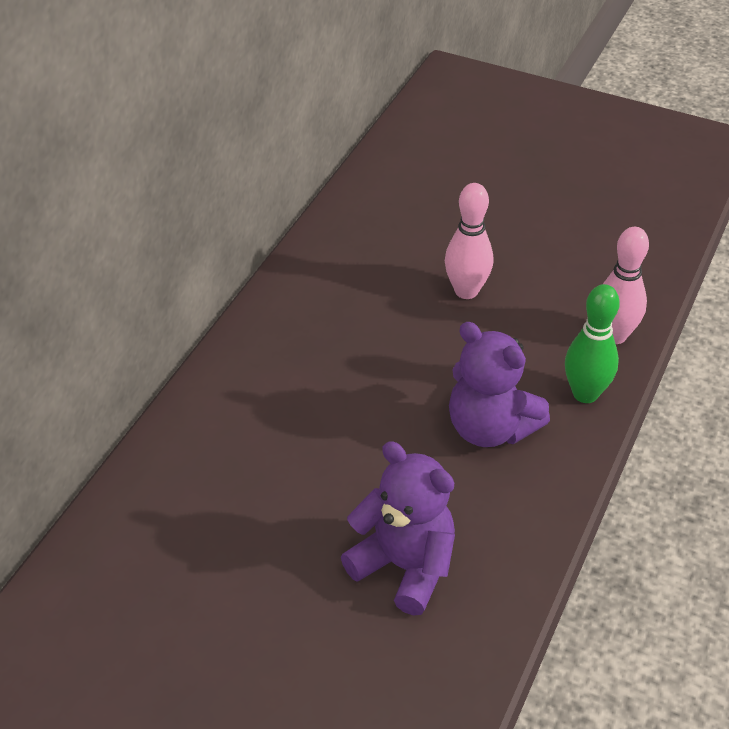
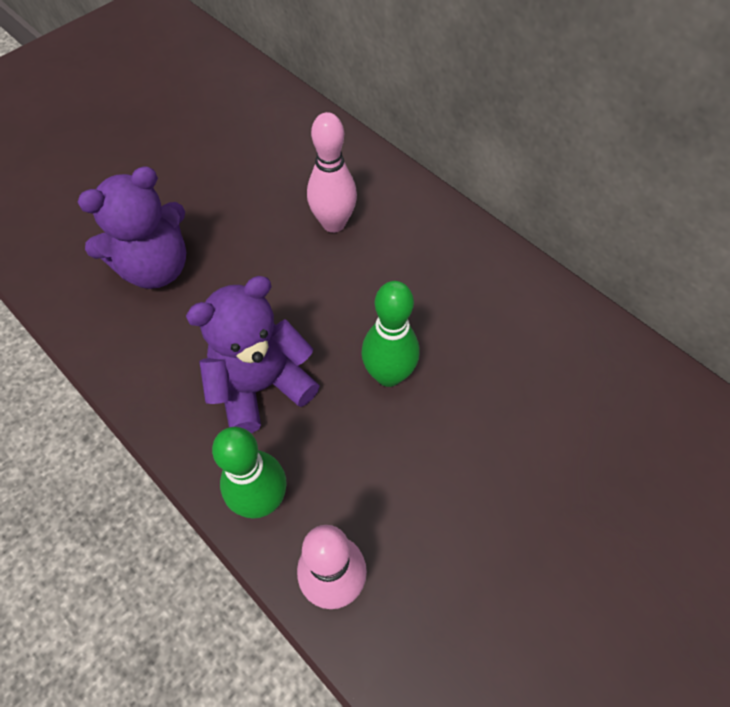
camera: 110 degrees right, 15 degrees up
pink bowling pin [445,183,493,299] -> pink bowling pin moved to [307,112,357,233]
none -> green bowling pin [361,281,420,387]

